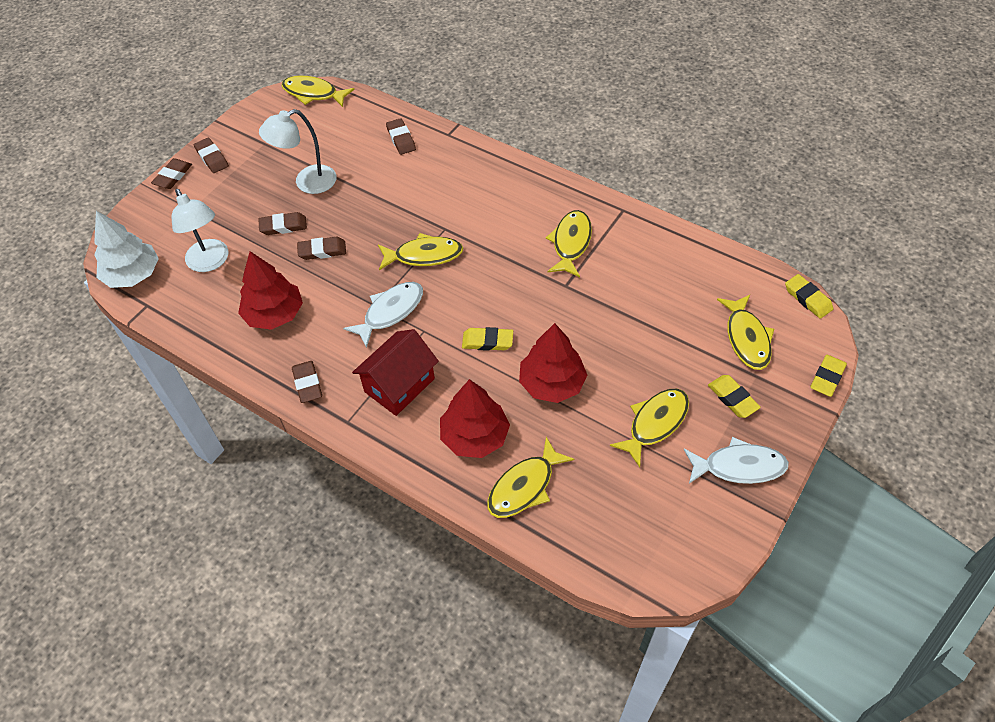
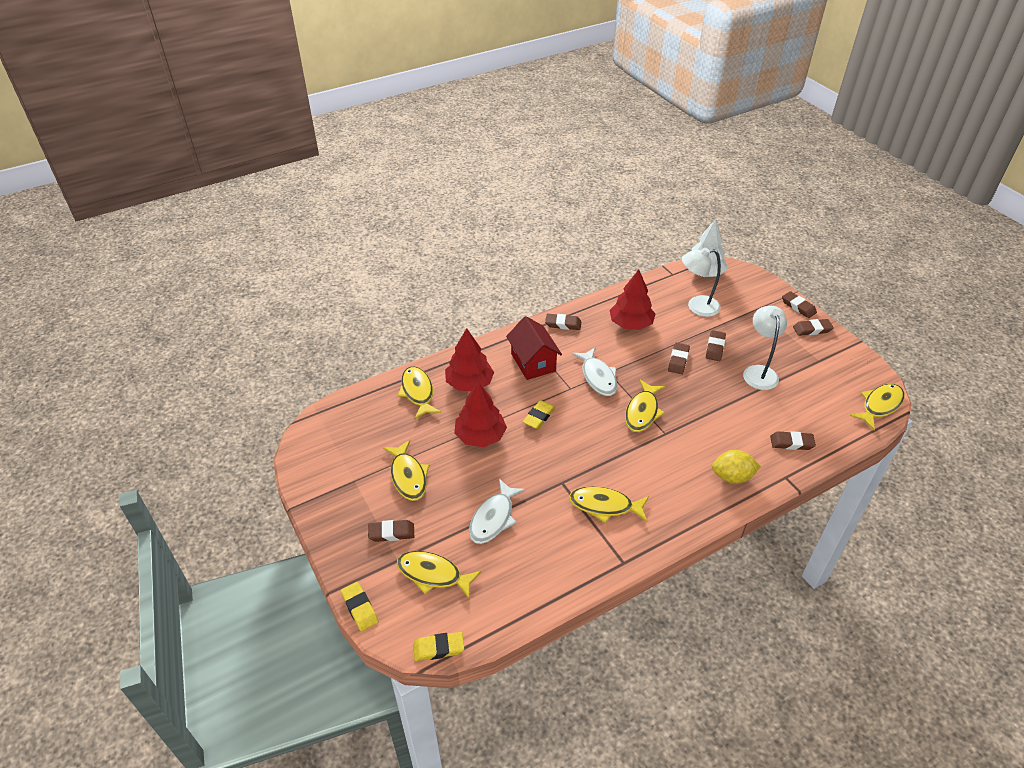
camera: 115 degrees right, 10 degrees down
yellow fish [546,210,592,277] -> yellow fish turned 150 degrees clockwise [569,486,649,524]
white fish [684,437,789,484] -> white fish moved to [469,479,525,544]
yellow eraser [708,375,761,418] -> brown eraser [368,520,414,542]
none -> yellow lemon [712,450,761,484]

